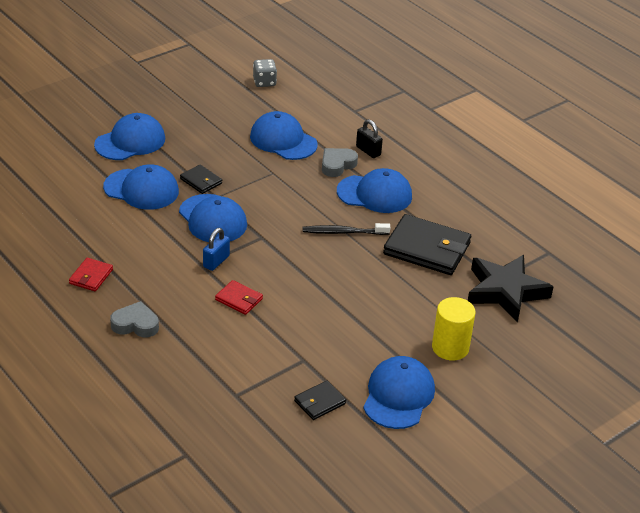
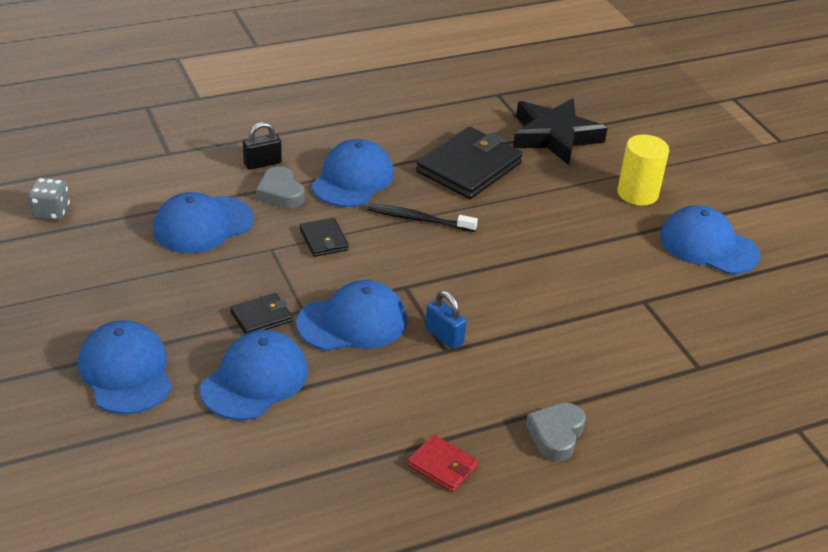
camera: 75 degrees left, 0 degrees up
red wallet [215,280,263,315] -> none
black wallet [294,381,346,420] -> black wallet moved to [300,218,349,257]
black toothbrush [303,223,390,235] -> black toothbrush turned 90 degrees clockwise [367,203,478,232]

